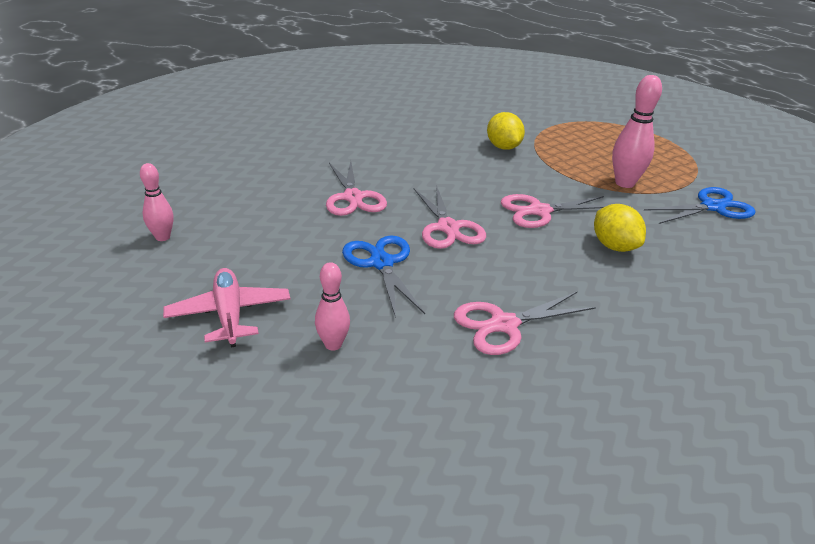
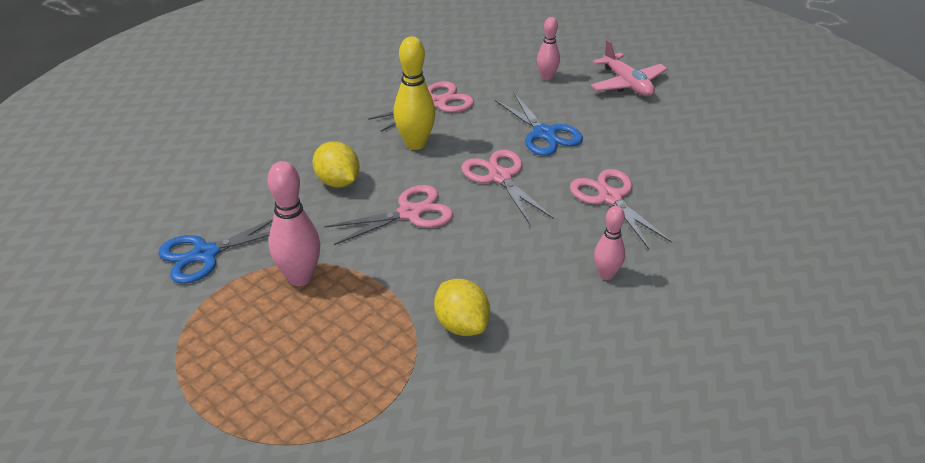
camera: 170 degrees right, 5 degrees up
pink bowling pin [140,163,174,241] -> pink bowling pin moved to [594,206,625,280]
none -> yellow bowling pin [393,36,436,150]

